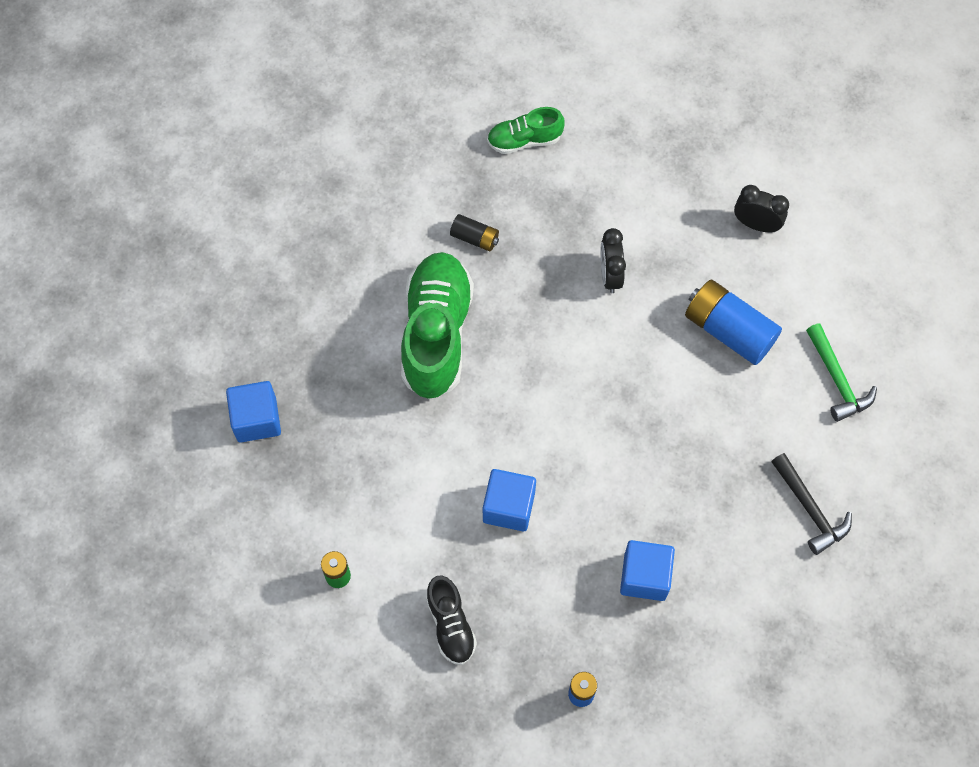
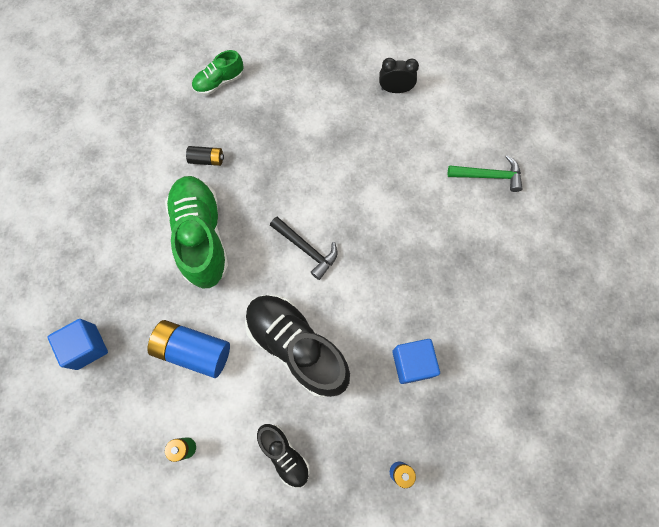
camera: 20 degrees left, 5 degrees up
blue cube [483,469,536,531] -> black shoe [245,295,350,397]
black clock [600,228,626,293] -> none
blue battery [685,279,782,365] -> blue battery moved to [147,320,230,378]
black hammer [771,453,852,555] -> black hammer moved to [270,217,337,280]
green hammer [806,323,877,422] -> green hammer turned 45 degrees counterclockwise [448,155,522,192]

